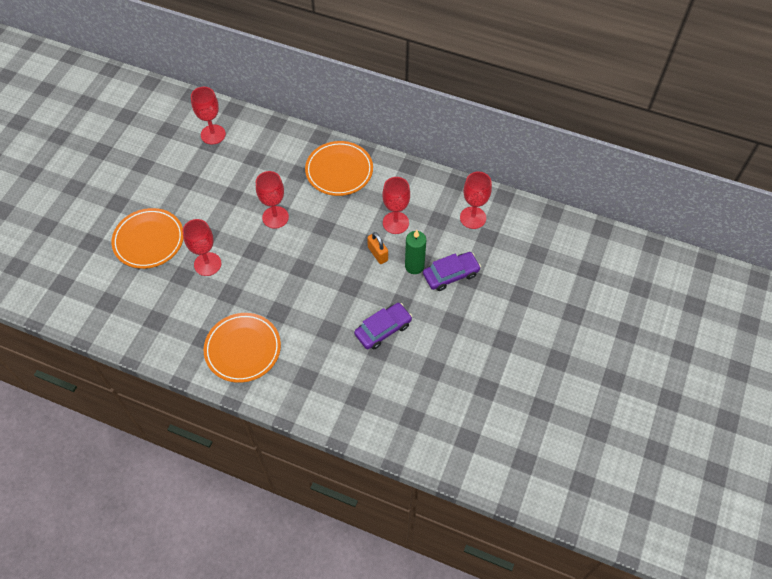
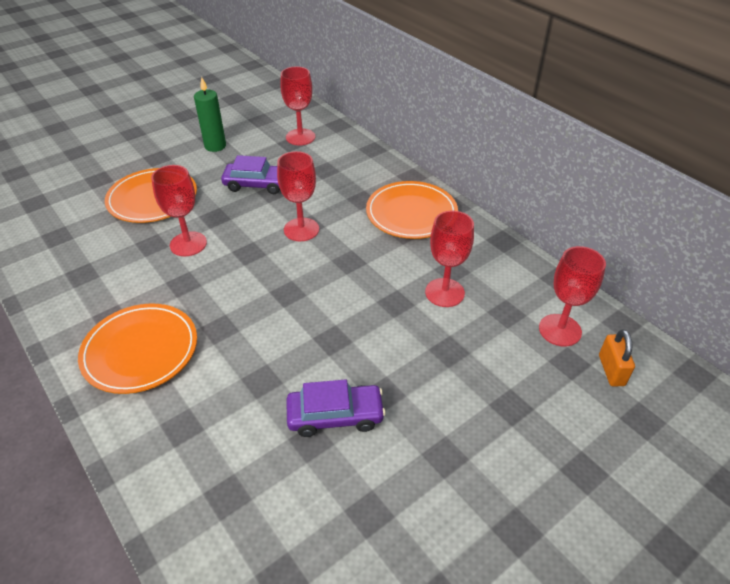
camera: 30 degrees right, 15 degrees down
orange padlock [367,232,388,264] -> orange padlock moved to [599,329,635,386]
green candle [405,230,426,274] -> green candle moved to [194,77,226,152]
purple car [423,252,481,291] -> purple car moved to [221,155,280,194]

